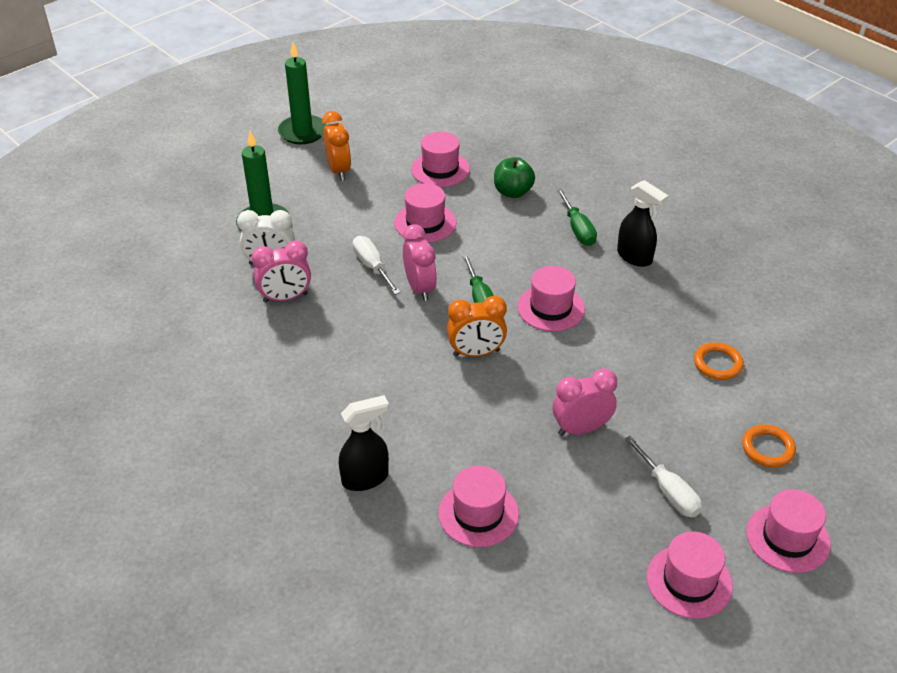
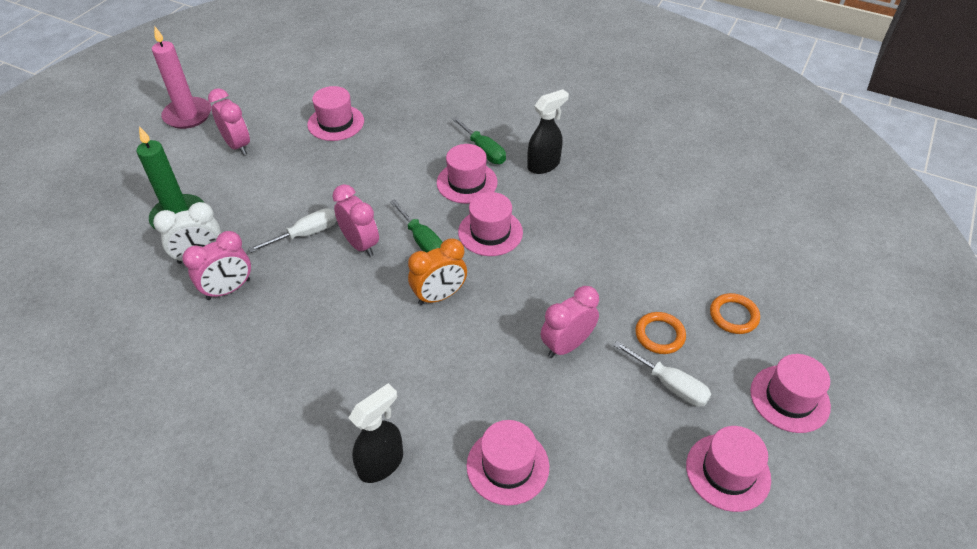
camera: 20 degrees left, 5 degrees up
green candle [278,42,326,144] -> pink candle [152,26,211,129]
orange clock [322,111,351,181] -> pink clock [208,88,250,155]
white screwdriver [353,236,401,295] -> white screwdriver turned 105 degrees clockwise [248,208,337,253]
pink hat [394,183,456,243] -> pink hat moved to [437,144,498,204]
green apple [494,157,535,198] -> none
black spray bottle [617,180,668,267] -> black spray bottle turned 60 degrees counterclockwise [527,89,569,174]
orange ring [694,343,744,380] -> orange ring moved to [635,312,686,354]

